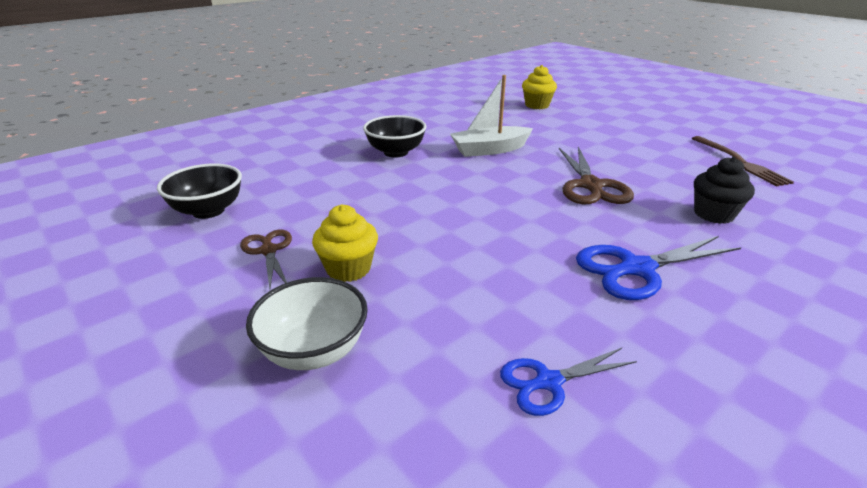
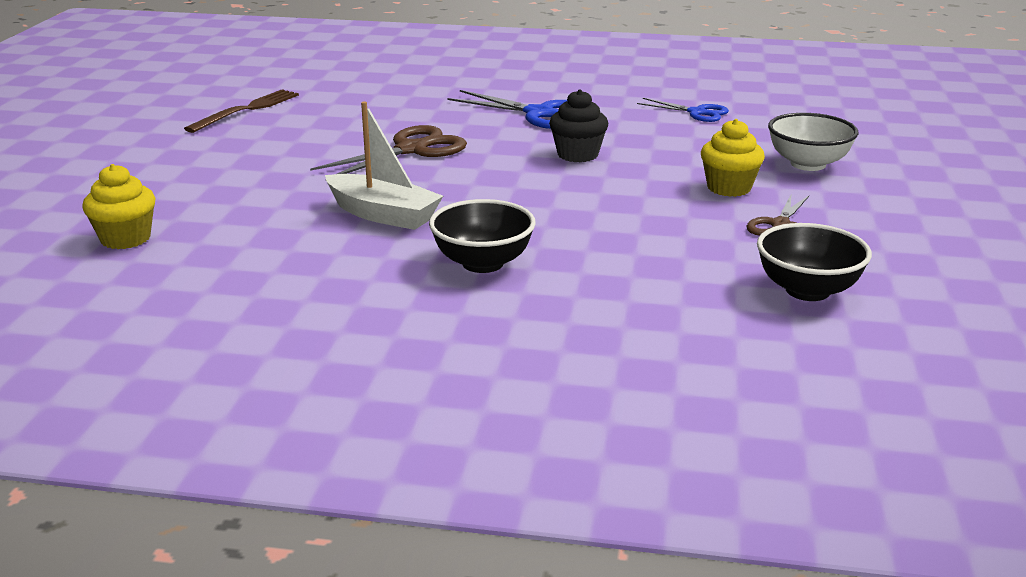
camera: 130 degrees left, 5 degrees down
black cupcake [694,157,755,224] -> black cupcake moved to [549,89,608,162]

